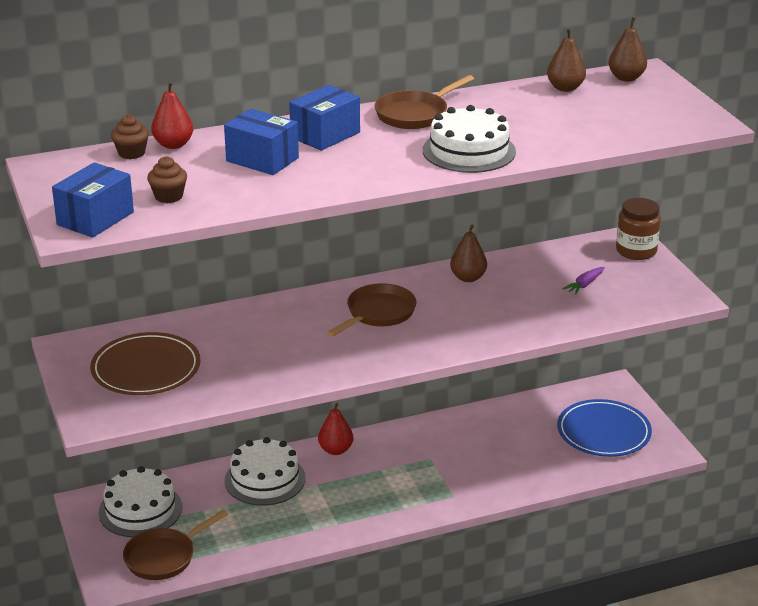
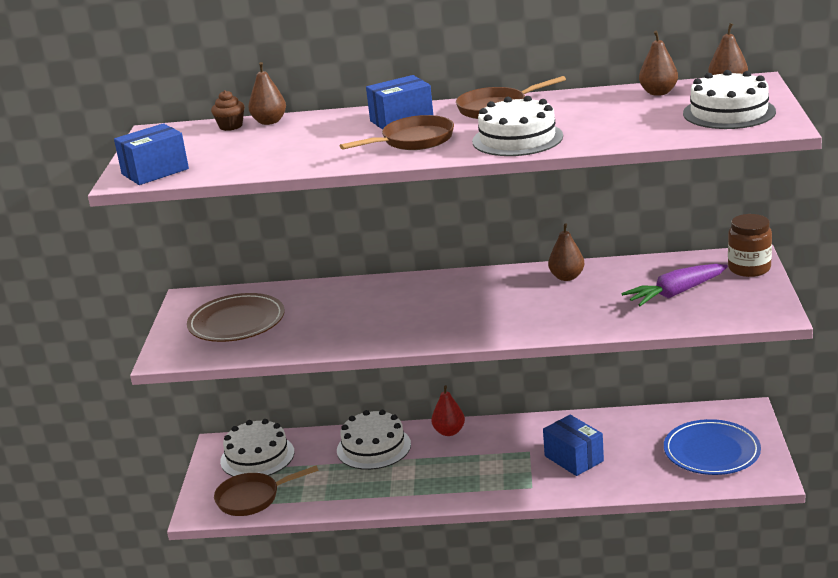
camera: 25 degrees right, 5 degrees down
brown cupcake [147,156,187,203] -> none
red pear [151,81,193,149] -> brown pear [248,62,286,125]
blue box [224,109,299,175] -> blue box moved to [543,415,604,476]
brown pan [327,283,416,337] -> brown pan moved to [340,115,454,150]
purple carrot [563,267,605,295] -> purple carrot [621,264,728,306], size x1.92
none -> white cake [683,70,776,129]

